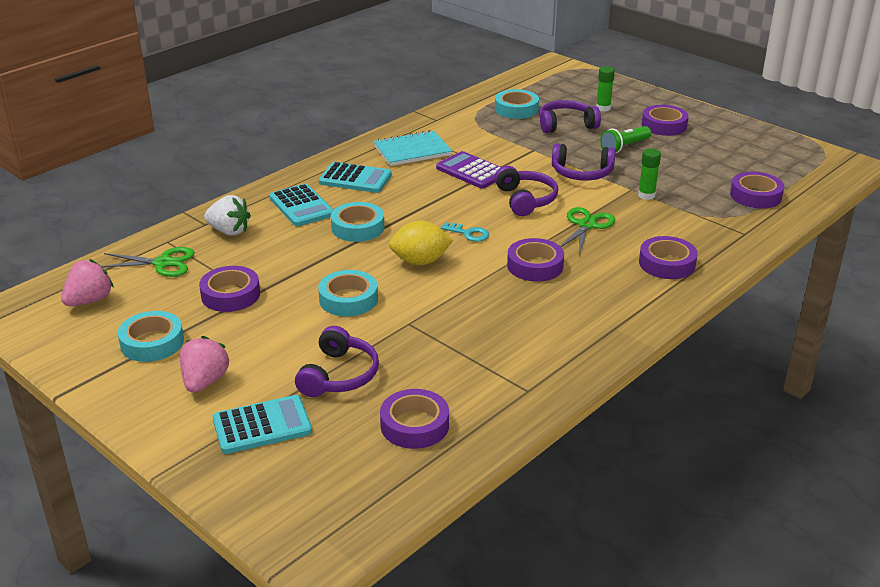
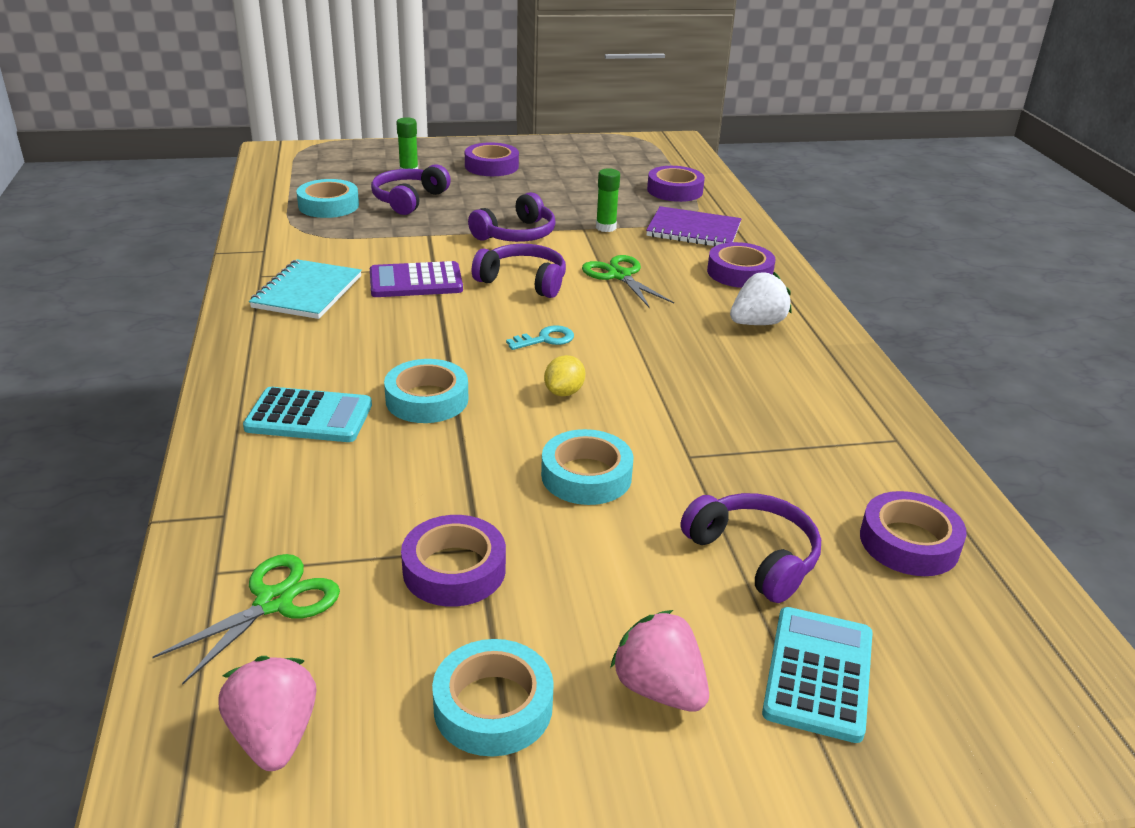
camera: 55 degrees left, 0 degrees up
white strawberry [204,195,251,236] -> white strawberry moved to [730,272,791,325]
turquoise calculator [319,162,392,193] -> none
yellow lemon [389,221,453,265] -> yellow lemon [544,355,585,396], size x0.62
purple tape [507,238,564,282] -> none
green flashlight [600,126,651,154] -> none
none -> purple notebook [646,206,741,246]

